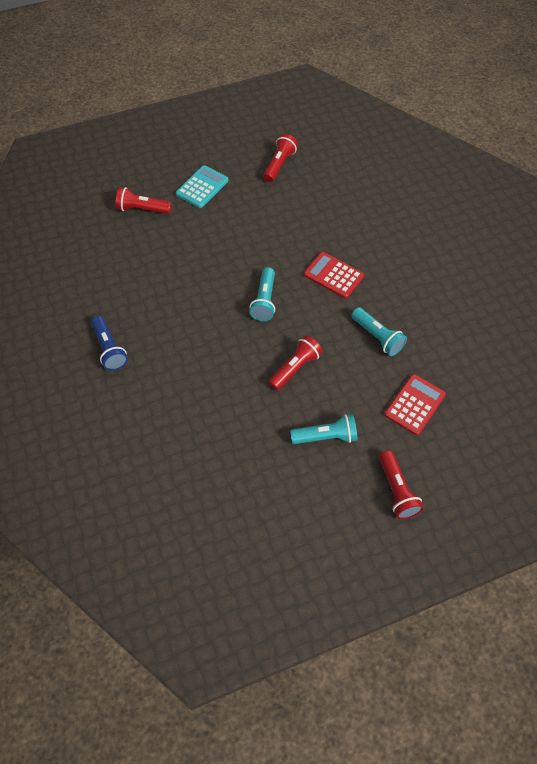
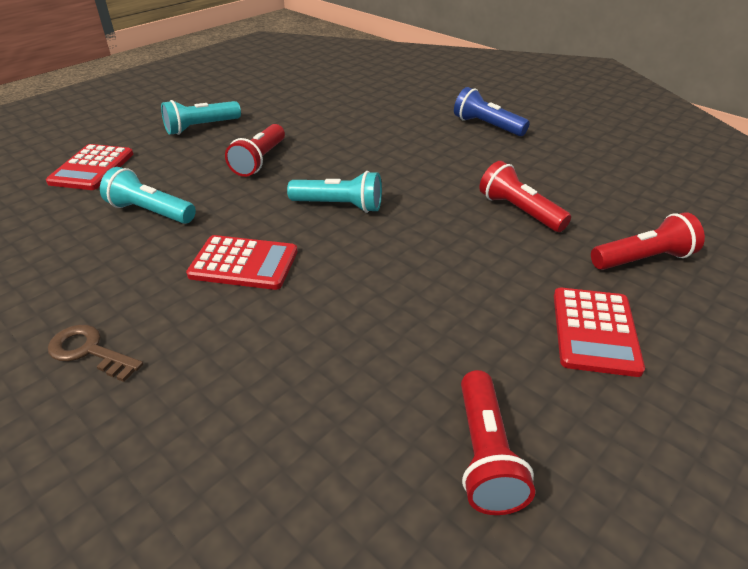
camera: 155 degrees right, 20 degrees down
turquoise calculator [176,165,228,208] -> red calculator [554,288,645,377]
turquoise flashlight [249,267,275,321] -> turquoise flashlight turned 120 degrees clockwise [287,171,382,213]
red flashlight [379,451,424,519] -> red flashlight moved to [479,161,571,232]
none -> brown key [48,324,143,382]

